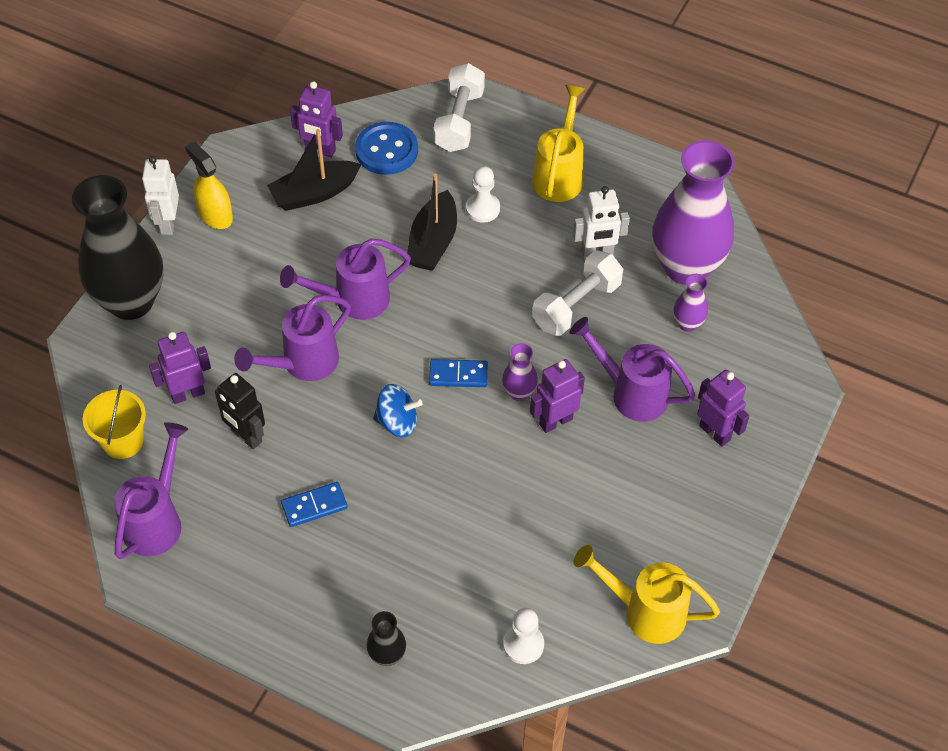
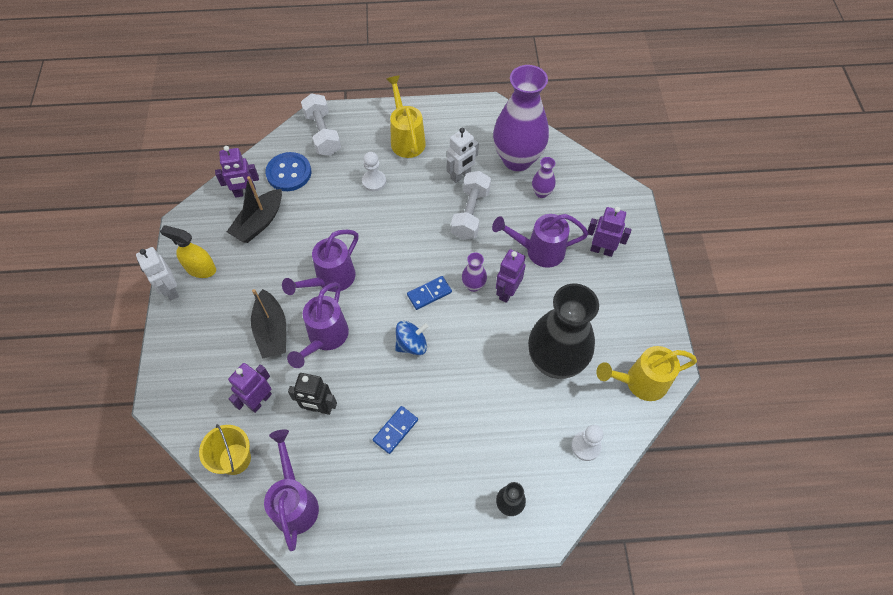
camera: 30 degrees left, 5 degrees up
black vase [72,175,164,320] -> black vase moved to [528,283,599,379]
black boat [407,174,457,271] -> black boat moved to [251,289,286,359]

